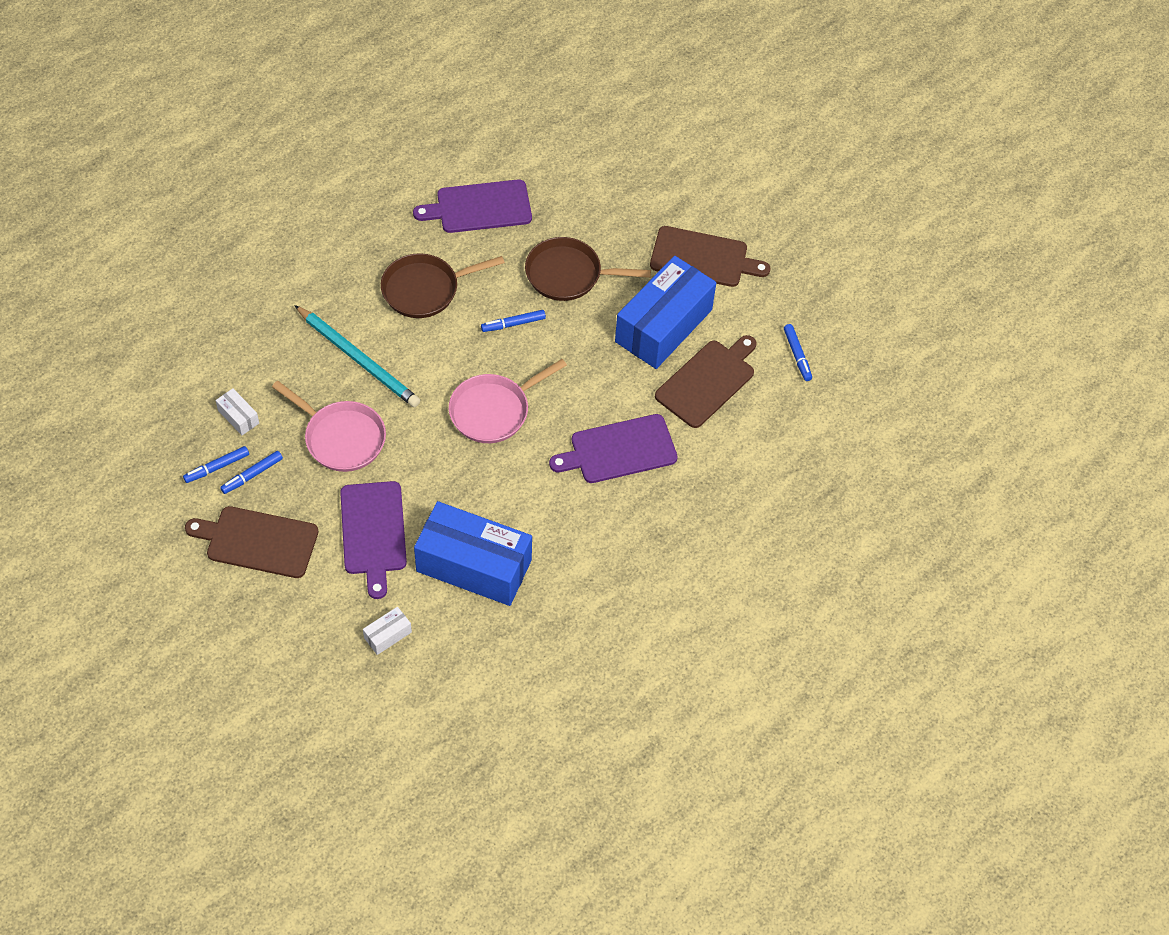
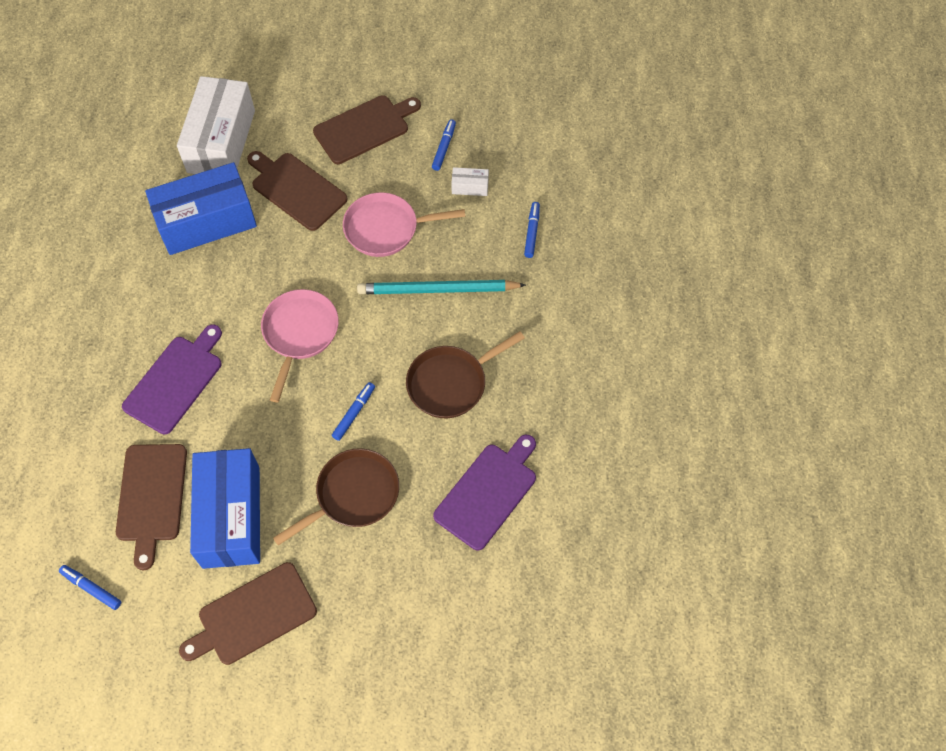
camera: 140 degrees right, 5 degrees up
blue marker [220,451,283,494] -> blue marker moved to [524,202,540,258]
purple cutting board [340,481,407,599] -> brown cutting board [247,151,347,231]
white box [363,607,412,655] -> white box [177,76,255,174], size x2.48
brown pan [381,253,505,318] -> brown pan turned 150 degrees counterclockwise [406,331,525,418]

